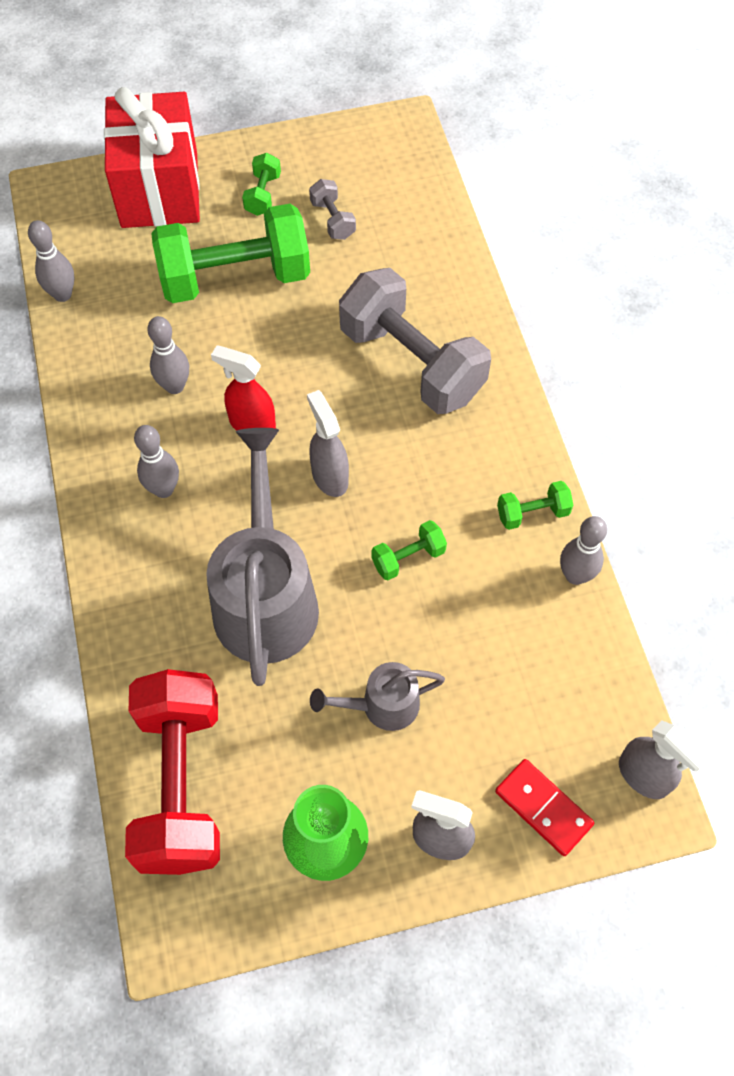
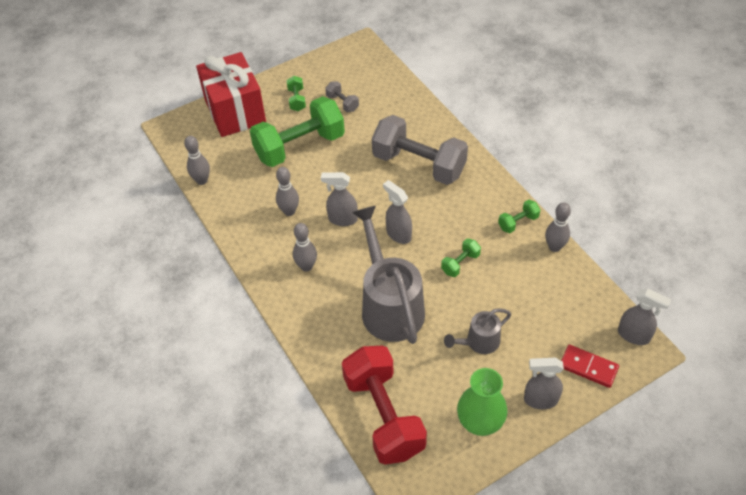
camera: 15 degrees left, 10 degrees down
red spray bottle [211,346,276,431] -> grey spray bottle [321,172,358,226]

